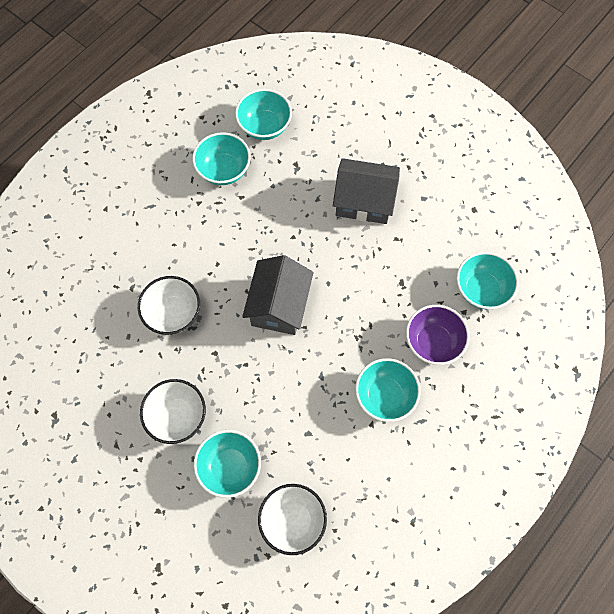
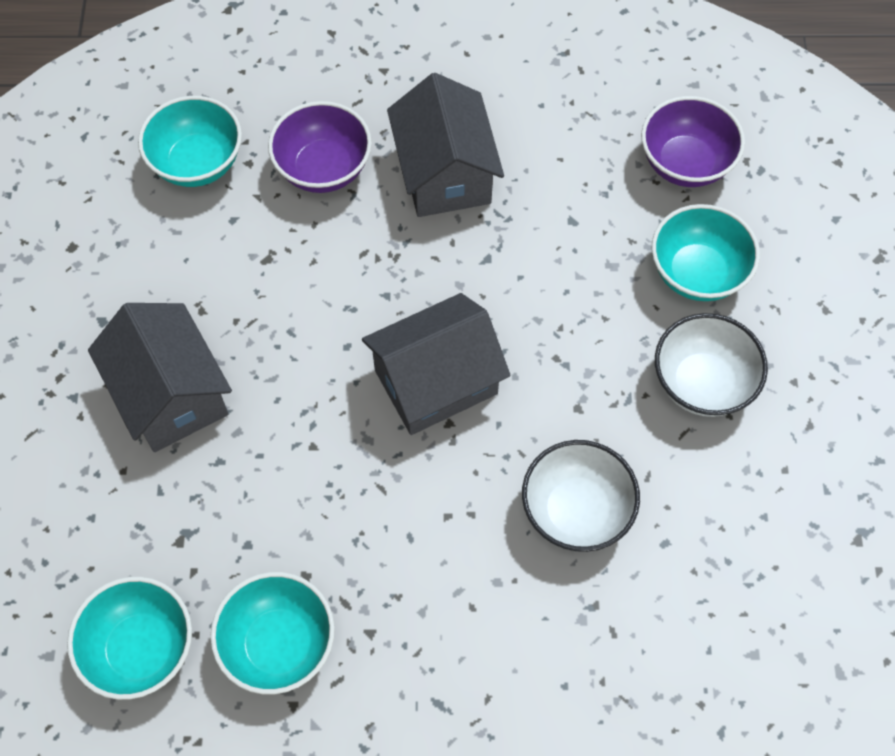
camera: 130 degrees left, 5 degrees down
white bowl [258,484,327,555] -> purple bowl [641,96,745,187]
turquoise bowl [355,358,421,422] -> grey house [387,73,504,217]

